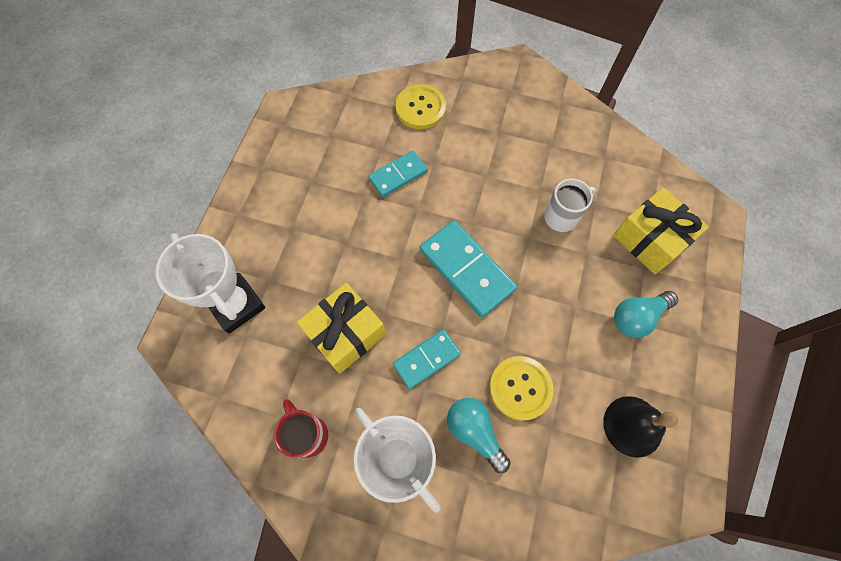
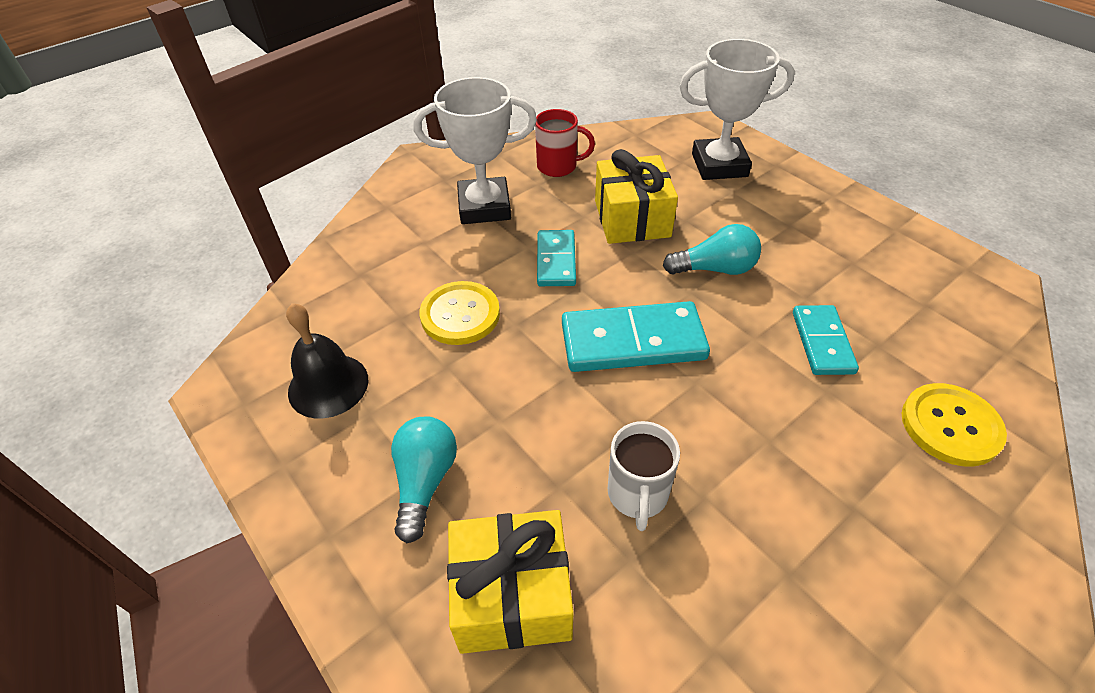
camera: 125 degrees right, 20 degrees down
turquoise light bulb [447,398,511,473] -> turquoise light bulb moved to [663,224,761,275]

